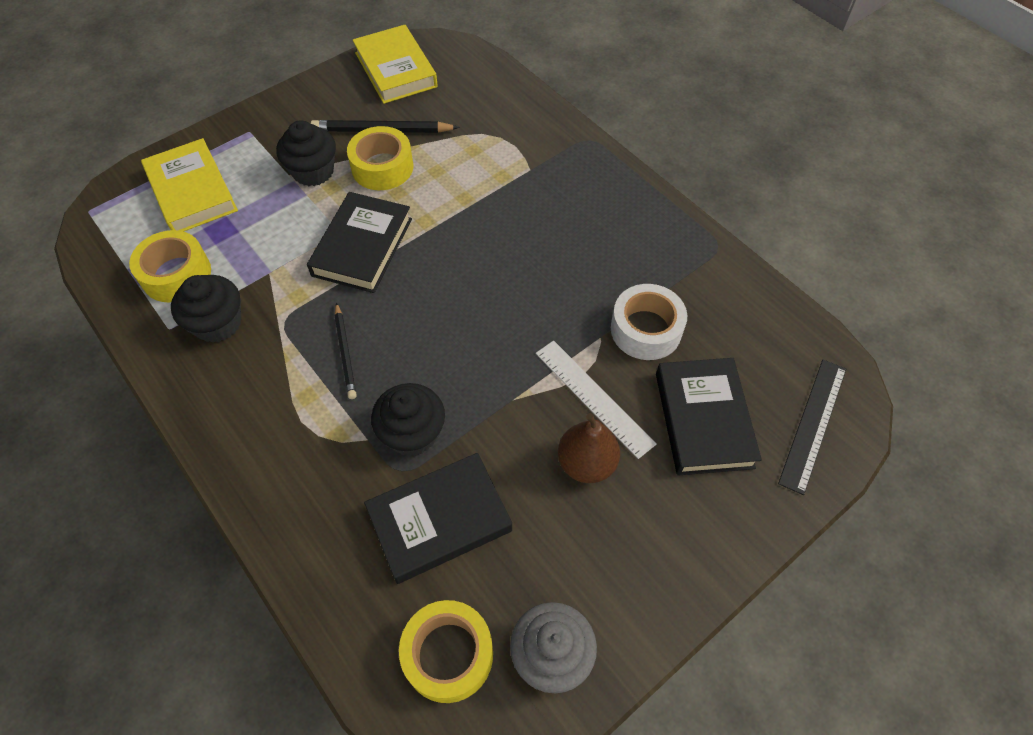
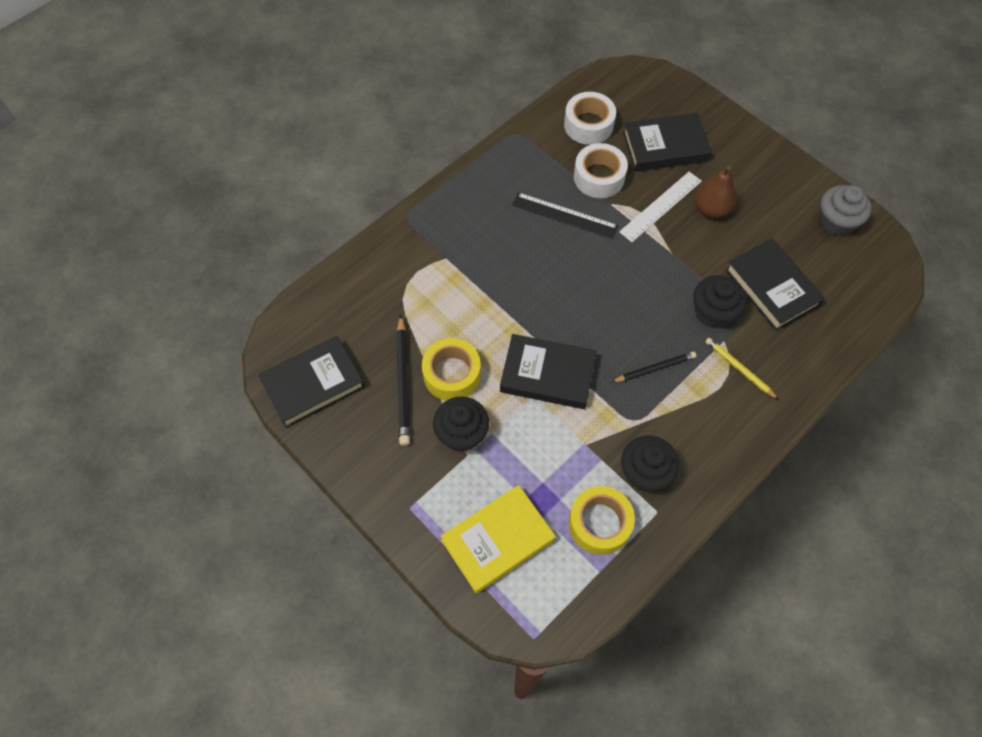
camera: 95 degrees left, 5 degrees up
yellow book [353,25,438,104] -> black book [258,336,365,428]
yellow tape [399,600,493,703] -> none
black ruler [778,359,846,495] -> black ruler moved to [512,192,619,239]
none -> white tape [564,92,616,145]
none -> yellow pencil [705,338,779,400]

